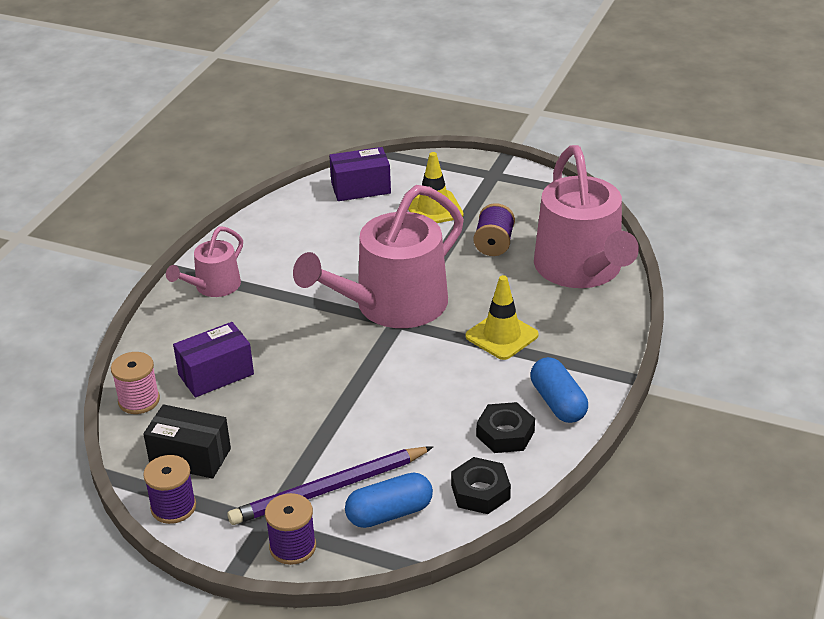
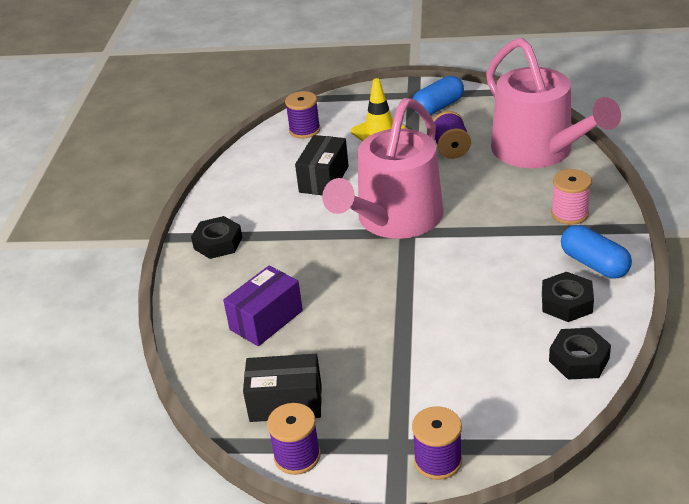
camera: 15 degrees left, 0 degrees up
pink spool [111,352,160,414] -> pink spool moved to [551,169,592,225]
pink watering can [166,227,243,297] -> black nut [191,216,243,259]
purple pencil [228,447,433,525] -> none
purple box [329,147,391,201] -> purple spool [285,91,321,139]
blue capsule [345,473,433,528] -> blue capsule moved to [413,76,464,115]
yellow traffic cone [466,275,539,360] -> none
none -> black box [295,135,349,195]

